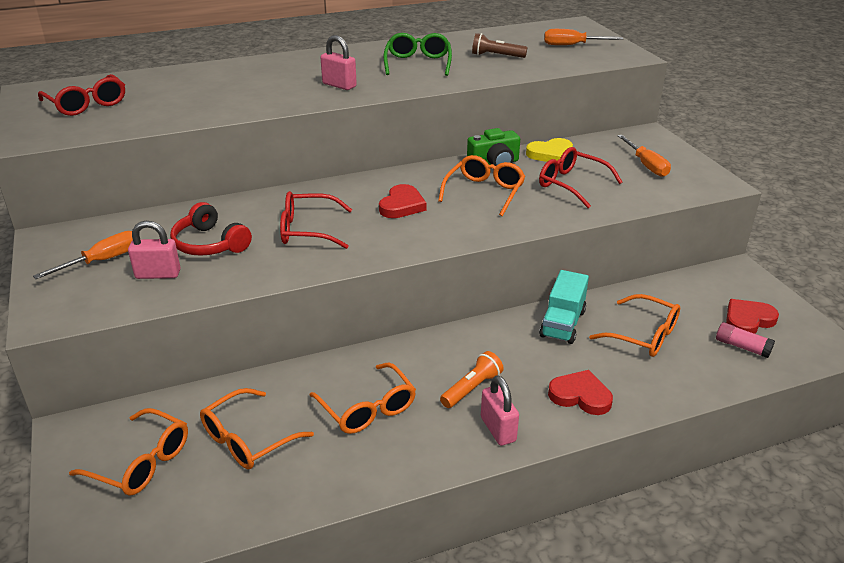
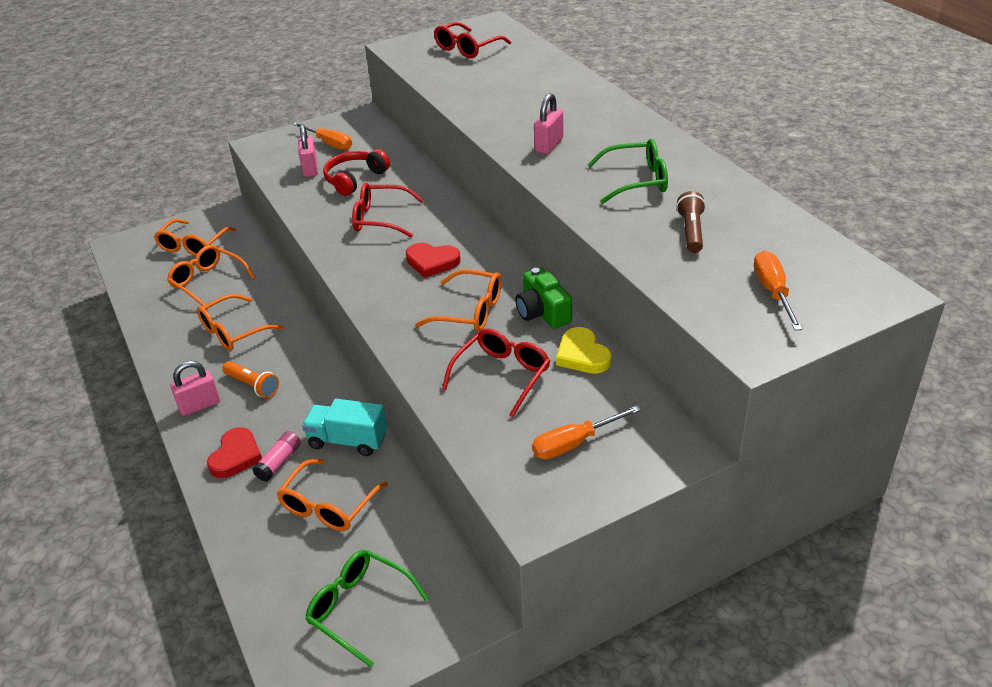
camera: 85 degrees right, 5 degrees up
red glasses [280,191,352,249] -> red glasses turned 75 degrees counterclockwise [352,183,424,237]
pink glue stick [716,322,775,358] -> pink glue stick moved to [252,431,301,482]
red heart [726,299,779,334] -> green glasses [305,550,429,667]

